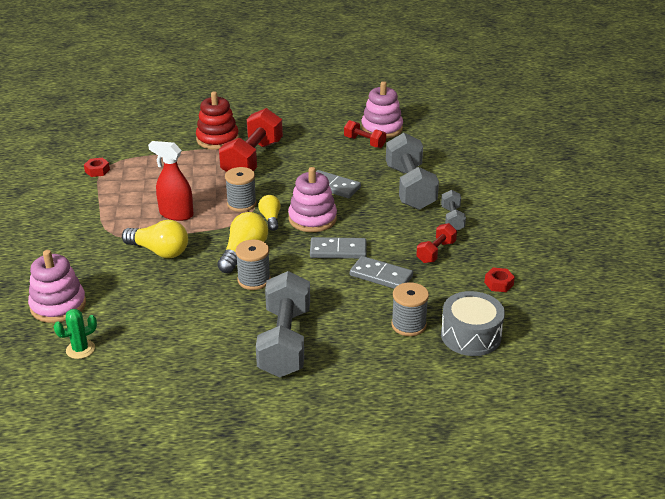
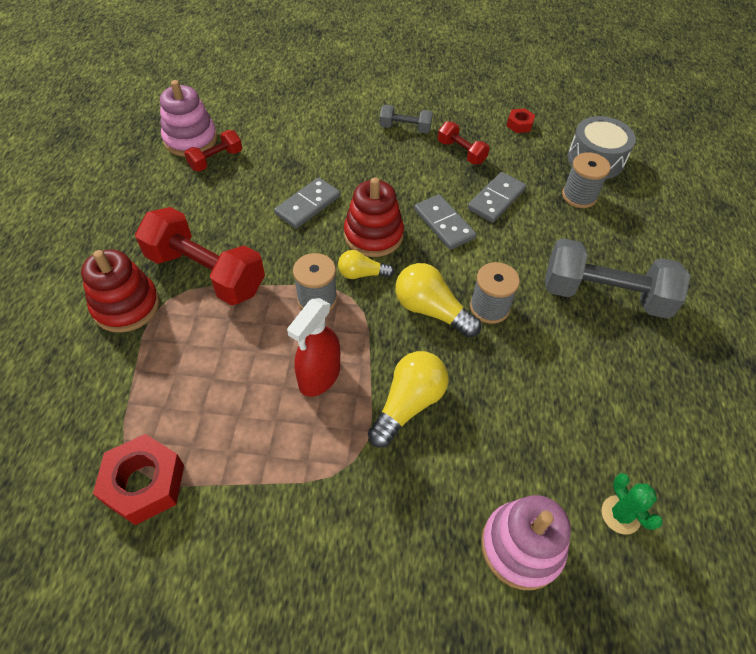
camera: 80 degrees left, 20 degrees up
red nut [84,158,110,177] -> red nut [93,434,184,525], size x1.91
pink stacking toy [288,167,337,232] -> red stacking toy [344,177,404,257]
grey domino [310,237,366,259] -> grey domino turned 45 degrees counterclockwise [414,194,476,250]
grey dumbbell [386,133,439,210] -> none

